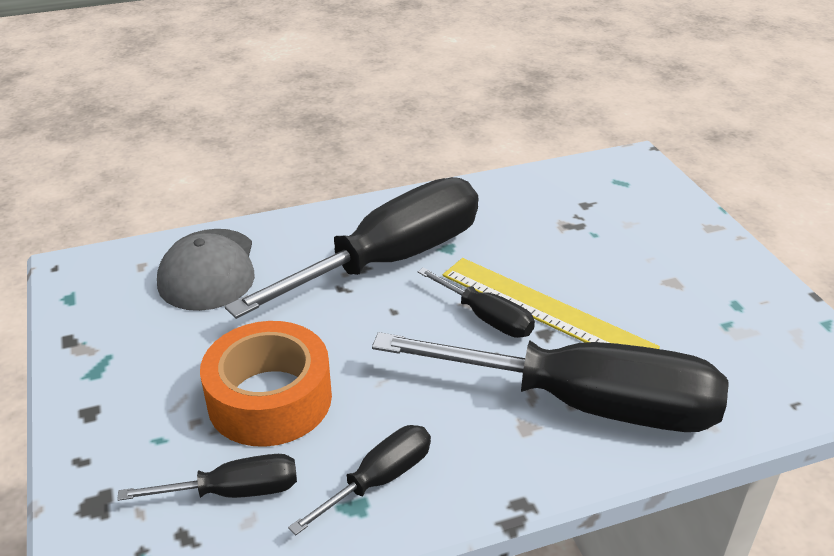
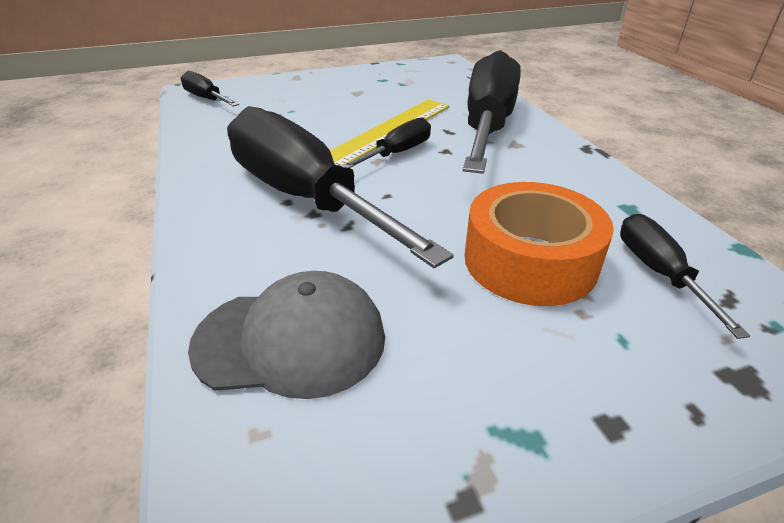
camera: 90 degrees left, 0 degrees up
black screwdriver [288,425,431,535] -> black screwdriver moved to [181,71,239,107]

